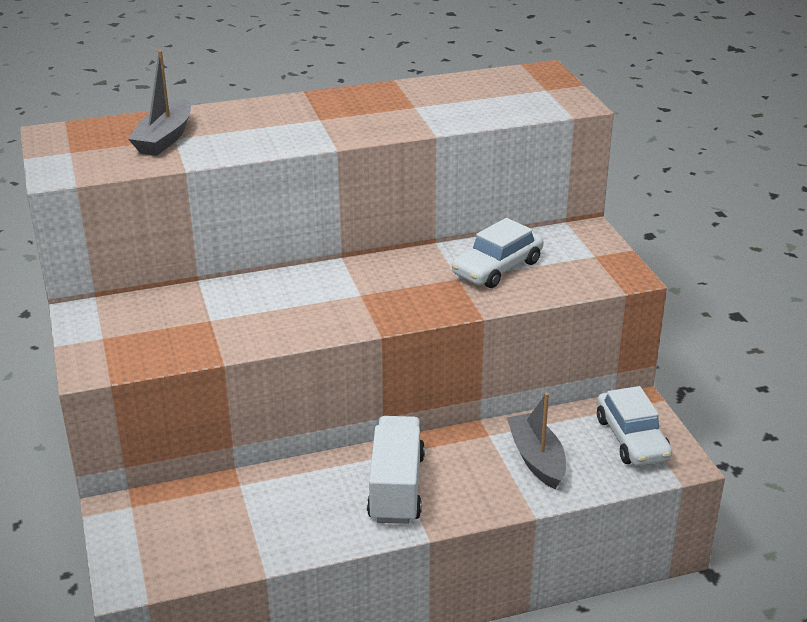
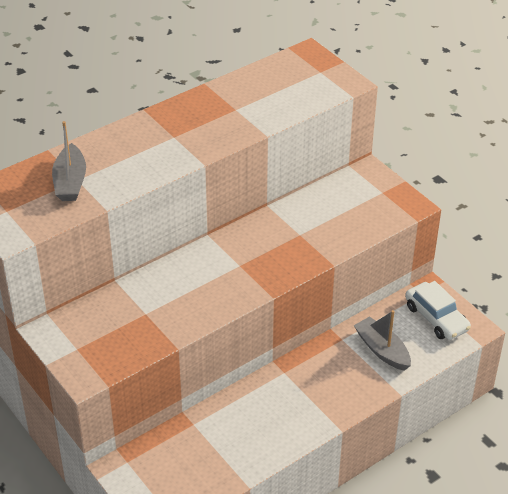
camera: 20 degrees left, 10 degrees up
white truck [367,416,425,524] -> none
white car [452,218,544,288] -> none

